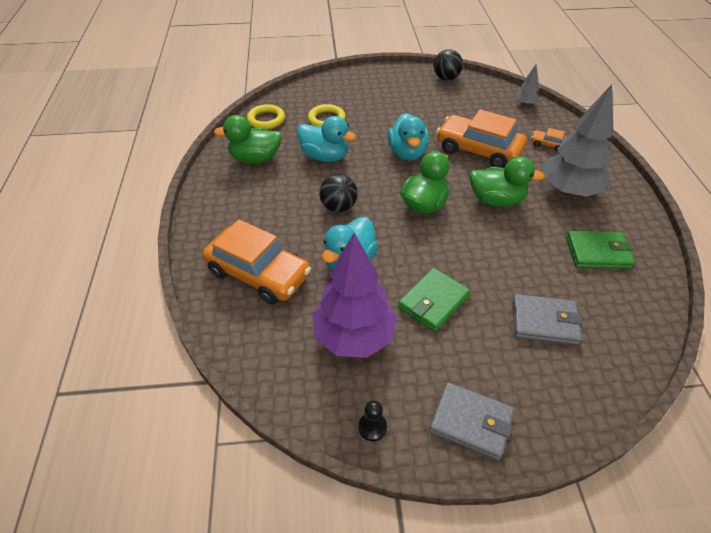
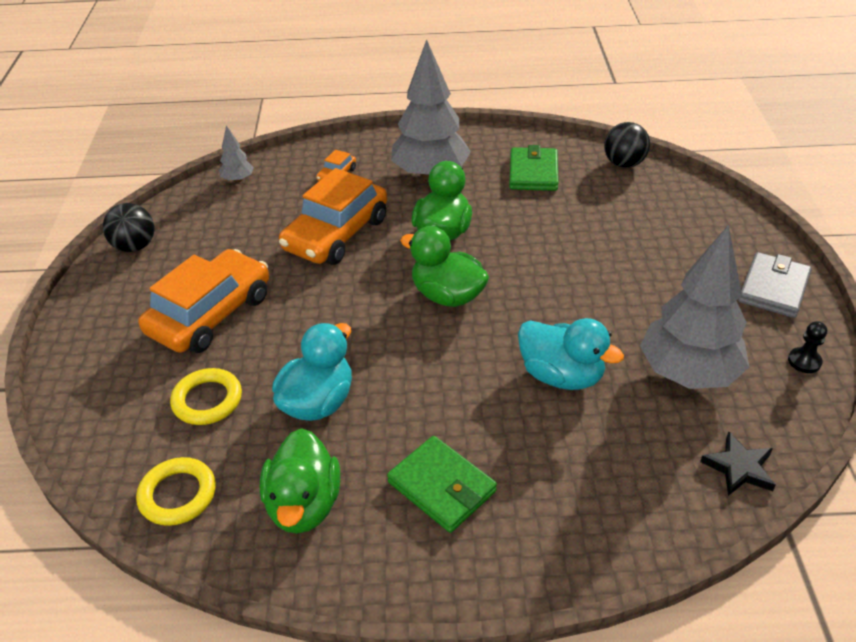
camera: 85 degrees left, 5 degrees down
orange car [202,219,311,304] -> orange car moved to [138,249,269,353]
purple tree [313,233,397,358] -> grey tree [640,225,749,389]
black ball [319,174,357,213] -> black ball moved to [604,122,650,168]
turquoise duck [388,113,429,161] -> none
green wallet [398,268,470,332] -> green wallet moved to [387,436,497,533]
grey wallet [512,294,582,345] -> none
none -> black star [700,431,776,496]

